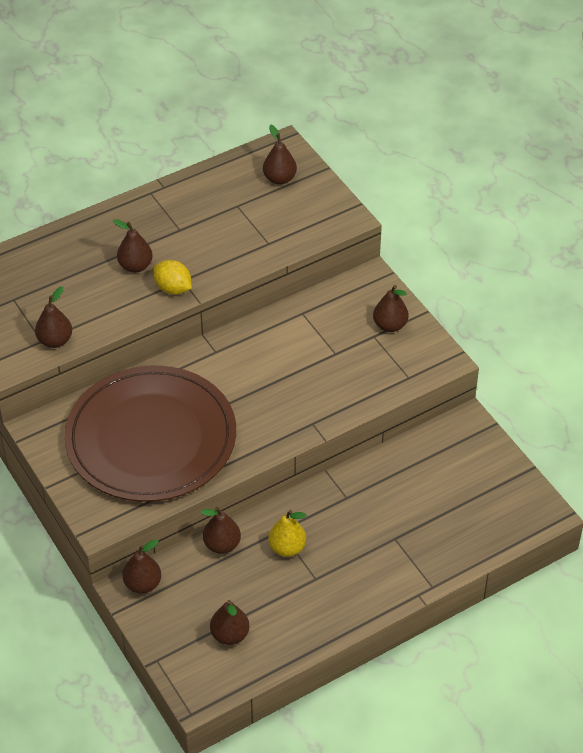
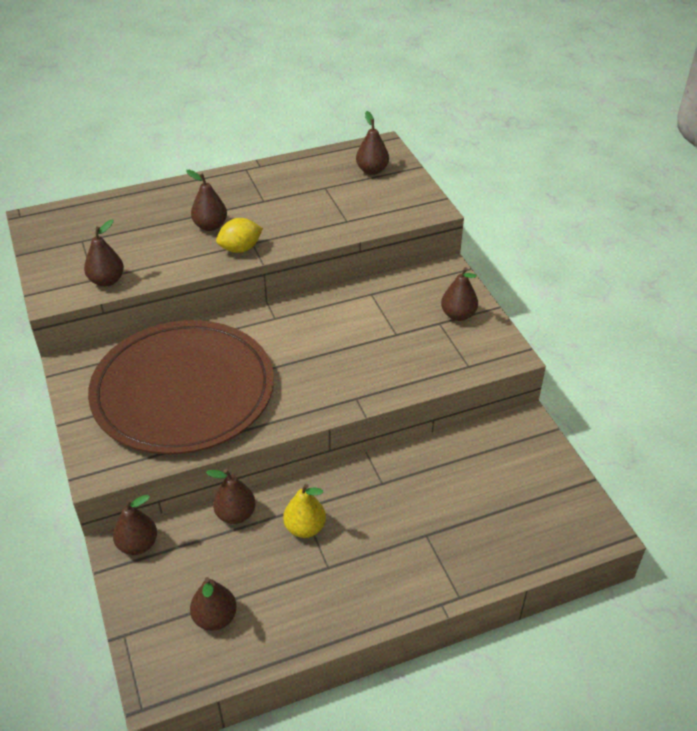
camera: 10 degrees right, 5 degrees down
yellow lemon [153,260,192,295] -> yellow lemon turned 75 degrees counterclockwise [216,218,263,253]

